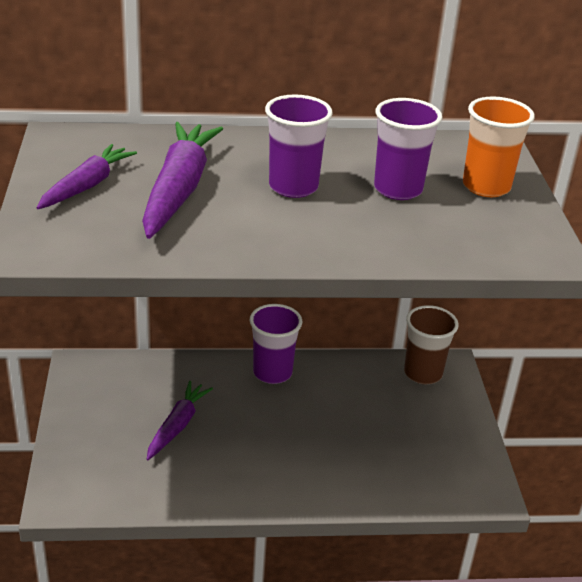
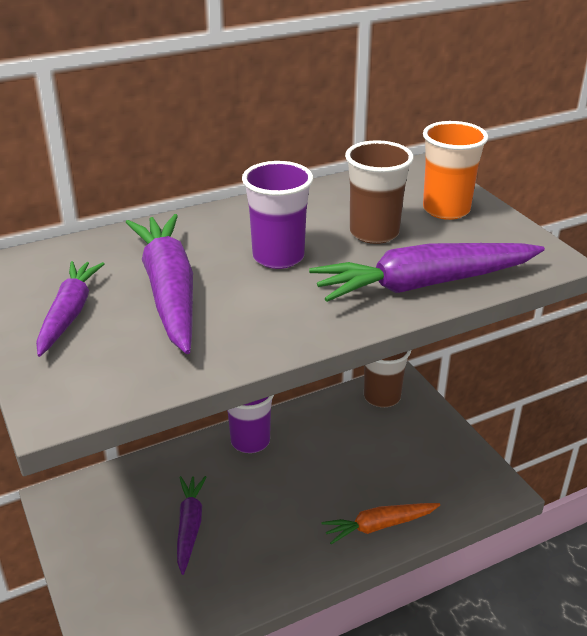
camera: 20 degrees left, 0 degrees up
purple cup [374,98,442,200] -> brown cup [345,140,413,244]
none -> purple carrot [309,243,545,302]
none -> orange carrot [322,503,440,544]

